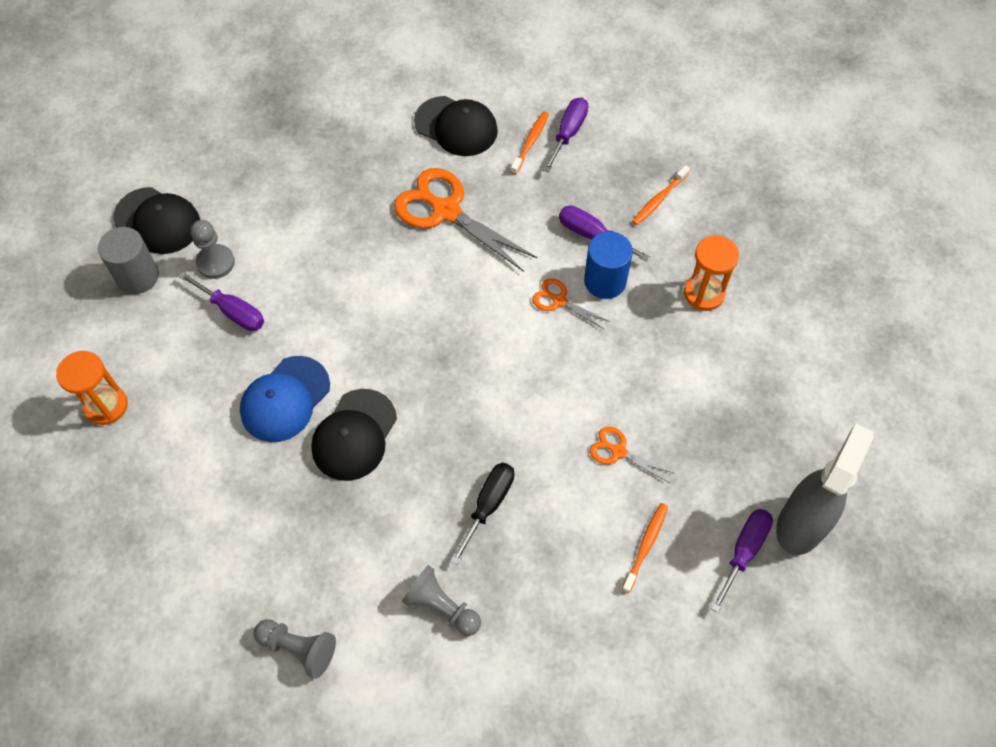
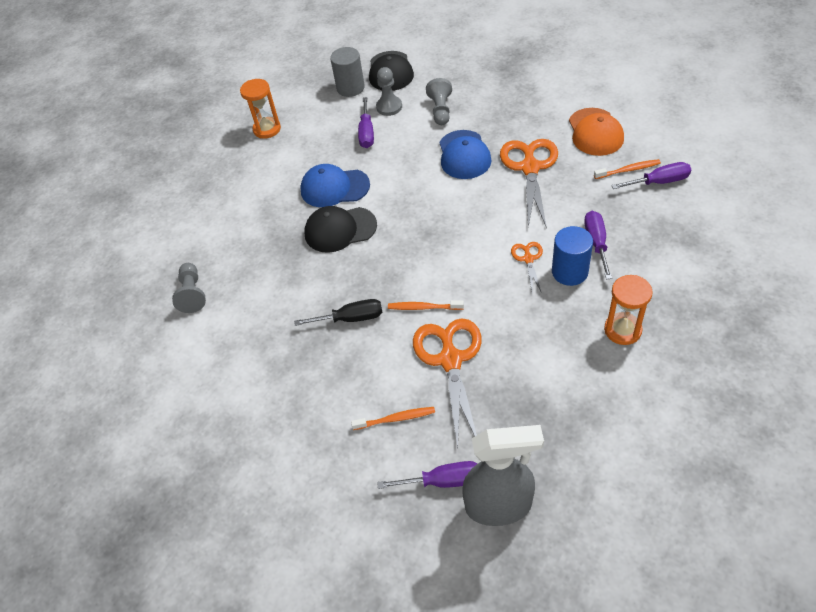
camera: 60 degrees right, 10 degrees down
grey pawn [402,565,481,636] -> grey pawn moved to [426,78,452,125]
black cap [414,96,498,156] -> orange cap [569,108,624,156]
orange scissors [590,427,675,483] -> orange scissors [413,318,482,448], size x2.03
orange toothbrush [632,165,690,225] -> orange toothbrush moved to [388,300,464,310]
none -> blue cap [439,130,492,179]

